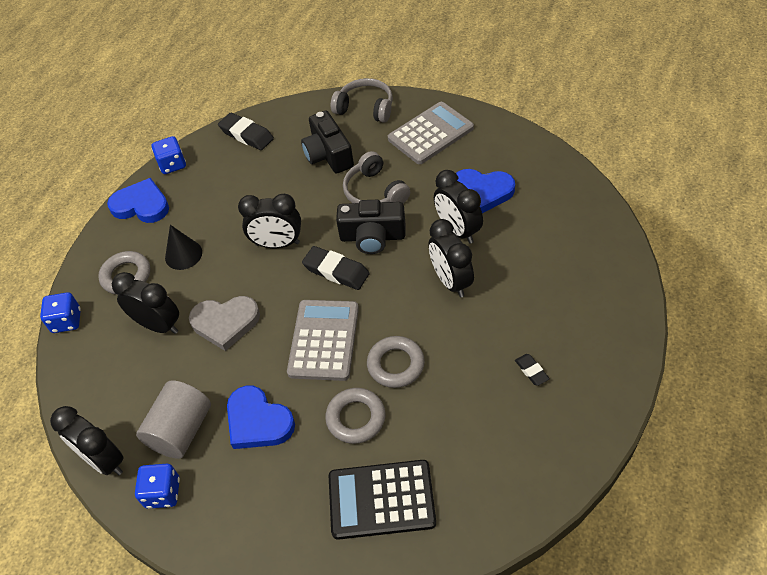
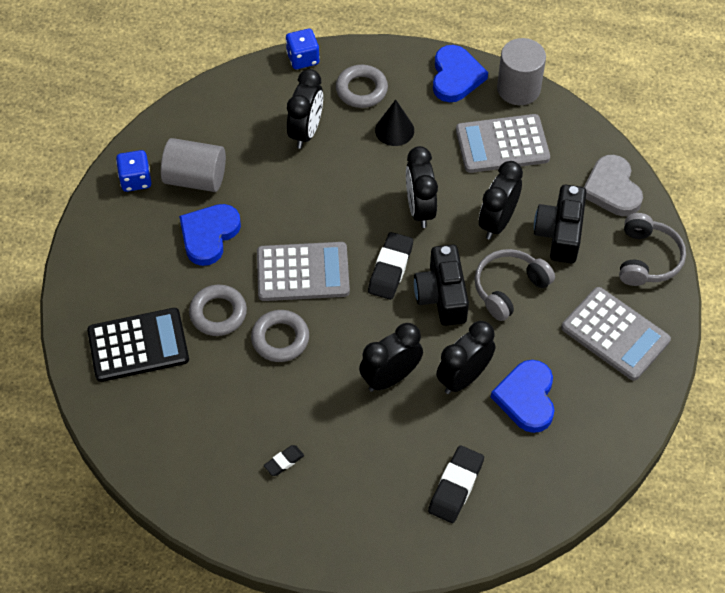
camera: 75 degrees right, 5 degrees up
black clock [50,406,124,475] -> black clock moved to [479,161,523,240]
blue dice [152,136,186,174] -> grey cylinder [497,38,546,105]
grey heart [189,296,260,351] -> grey heart moved to [584,155,643,216]
black eraser [218,113,274,150] -> black eraser moved to [428,445,484,523]
black camera [301,111,354,174] -> black camera turned 45 degrees counterclockwise [534,184,586,263]
black calculator [329,460,436,540] -> black calculator turned 90 degrees clockwise [87,308,189,382]
none -> grey calculator [456,114,550,173]

